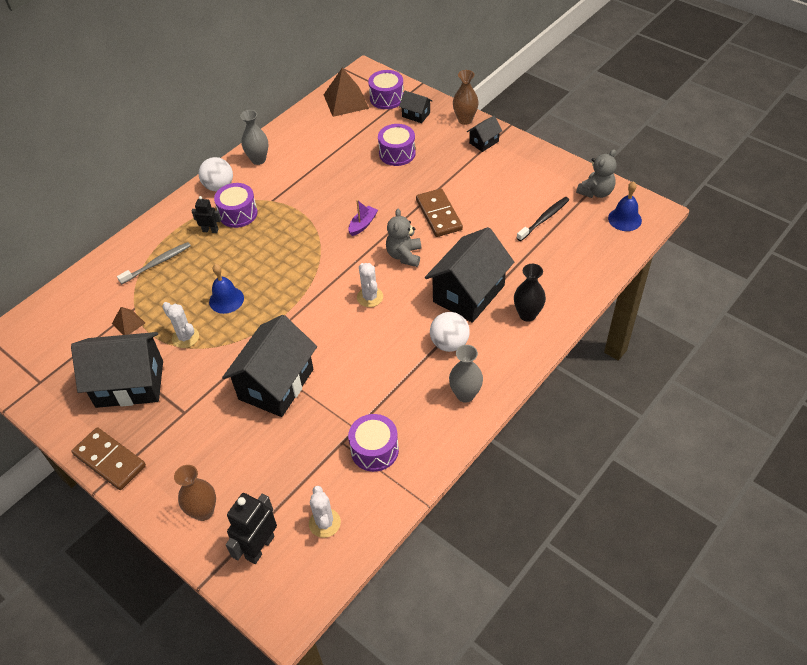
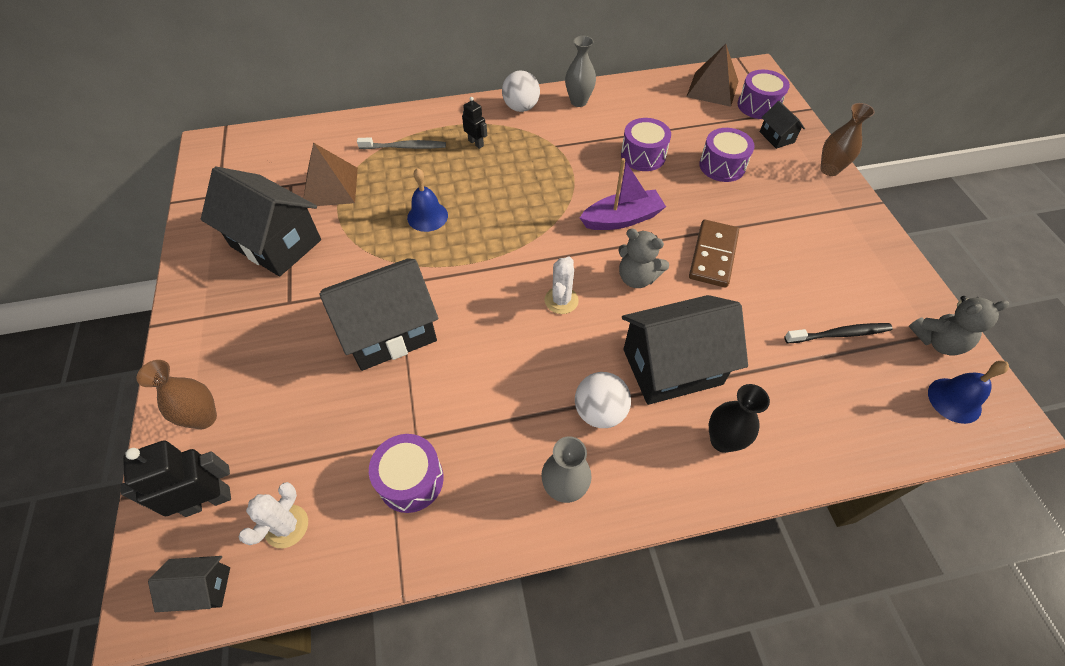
camera: 35 degrees right, 5 degrees up
brown domino [72,427,146,490] -> none
brown pyramid [112,307,145,335] -> brown pyramid [304,143,358,206], size x1.89
white cactus [162,302,199,348] -> none
purple drum [214,183,258,228] -> purple drum moved to [621,118,671,171]
purple boat [348,200,378,236] -> purple boat [580,158,666,230], size x1.67
grey teddy bear [386,209,421,267] -> grey teddy bear turned 105 degrees counterclockwise [618,228,669,288]
black house [467,116,502,152] -> black house moved to [148,556,230,612]

